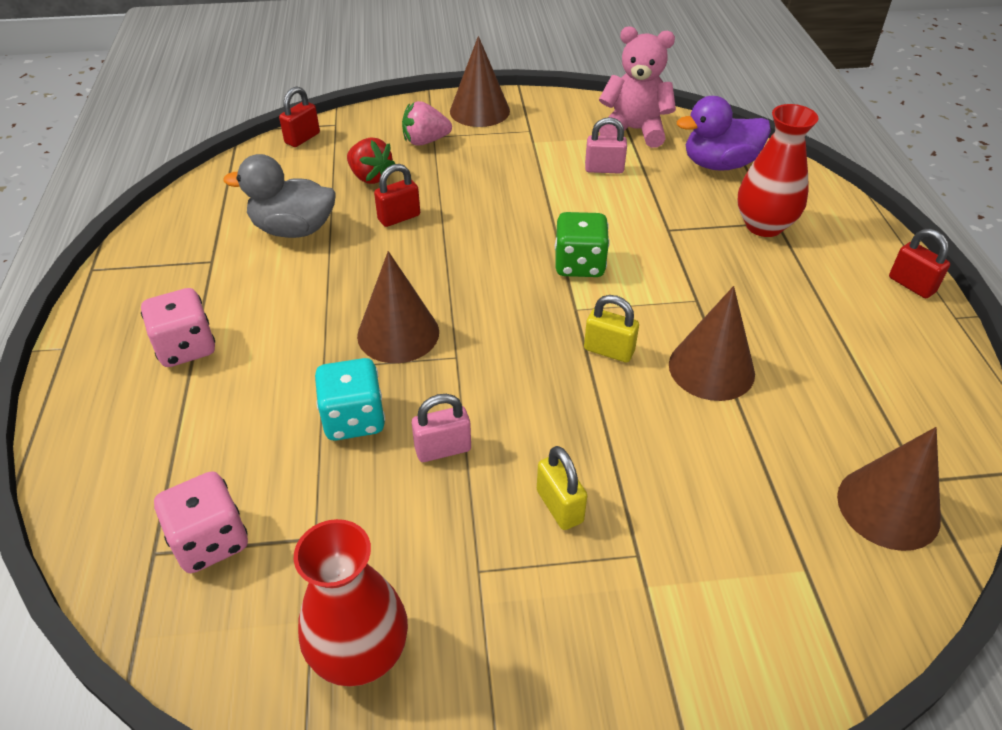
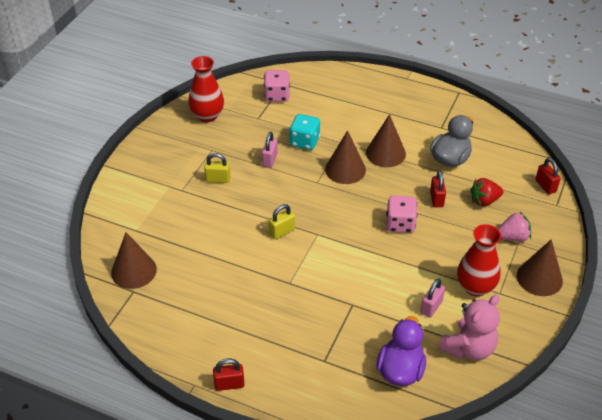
camera: 120 degrees right, 0 degrees up
pink dice [141,288,215,367] -> pink dice moved to [386,196,417,233]
pink strawberry [402,101,452,146] -> pink strawberry turned 60 degrees clockwise [498,212,531,242]
green dice [555,212,610,277] -> none
brown cone [669,286,755,401] -> brown cone moved to [366,114,406,167]
red vase [737,104,819,237] -> red vase moved to [457,224,501,296]

